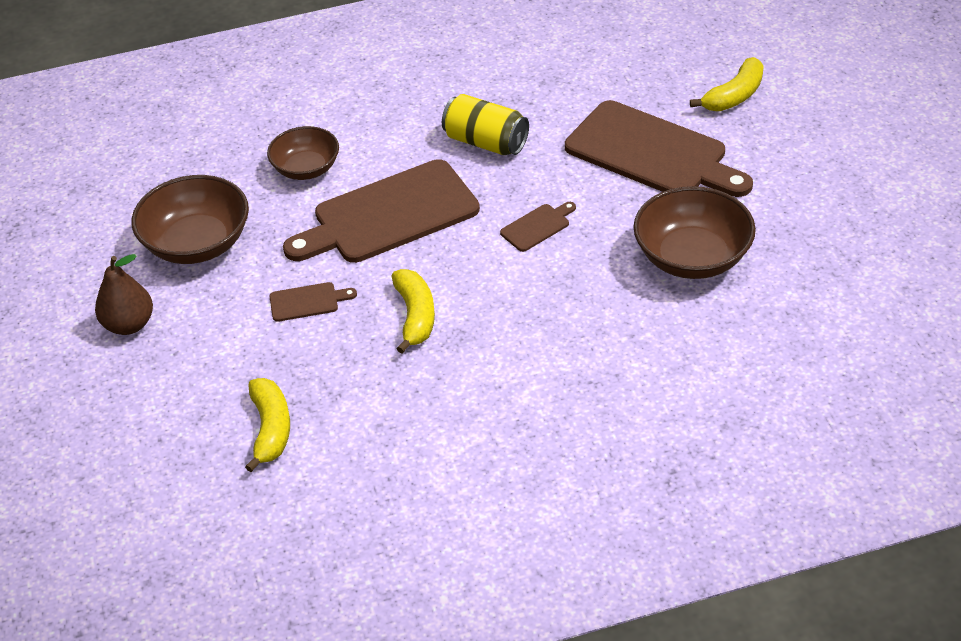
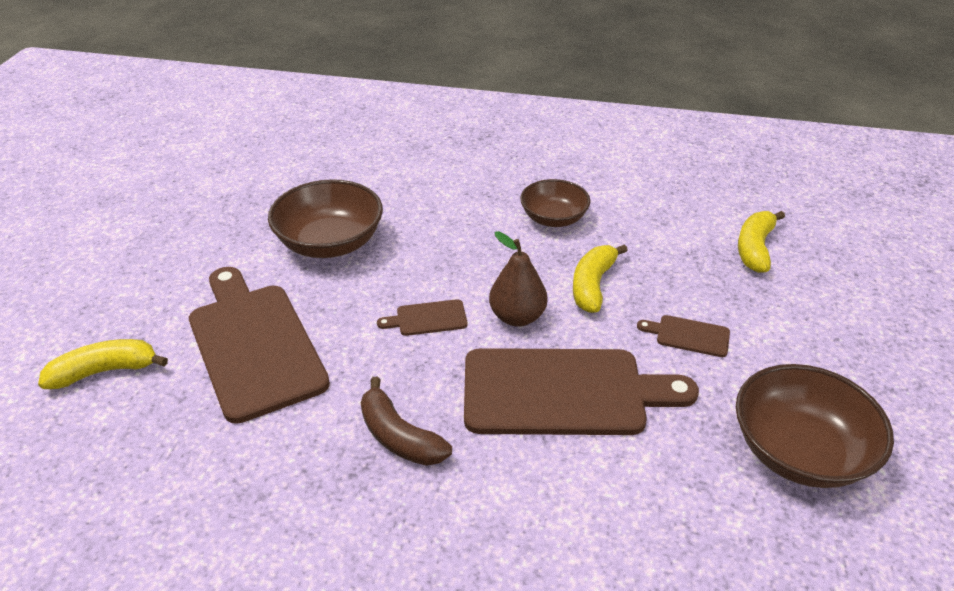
camera: 155 degrees left, 5 degrees down
brown pear [95,254,153,335] -> brown pear moved to [489,231,547,327]
brown bowl [267,126,339,180] -> brown bowl moved to [520,179,591,227]
yellow can [442,94,529,155] -> brown banana [361,377,452,466]

